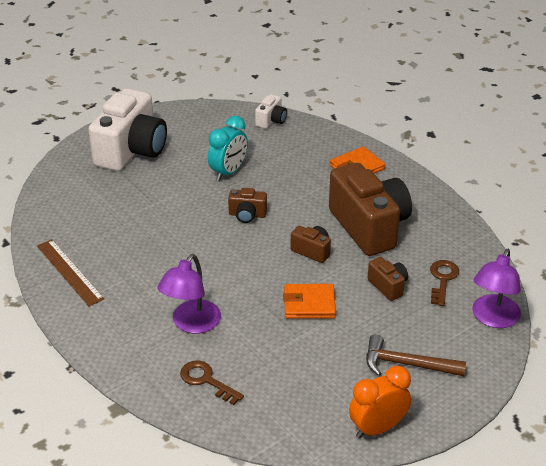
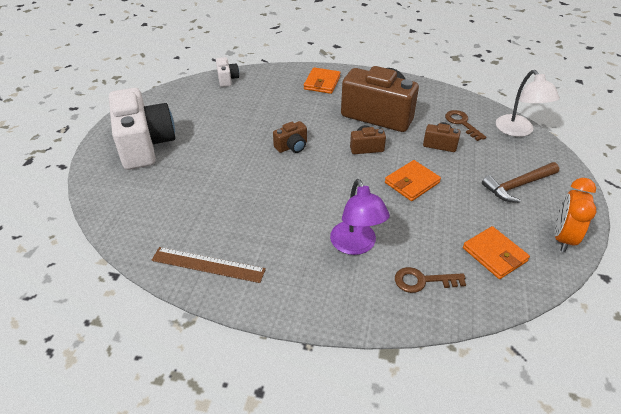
camera: 40 degrees left, 5 degrees up
turquoise clock [208,116,248,181] -> none
purple lamp [472,249,521,328] -> white lamp [496,70,560,137]
none -> orange wallet [463,226,530,279]

